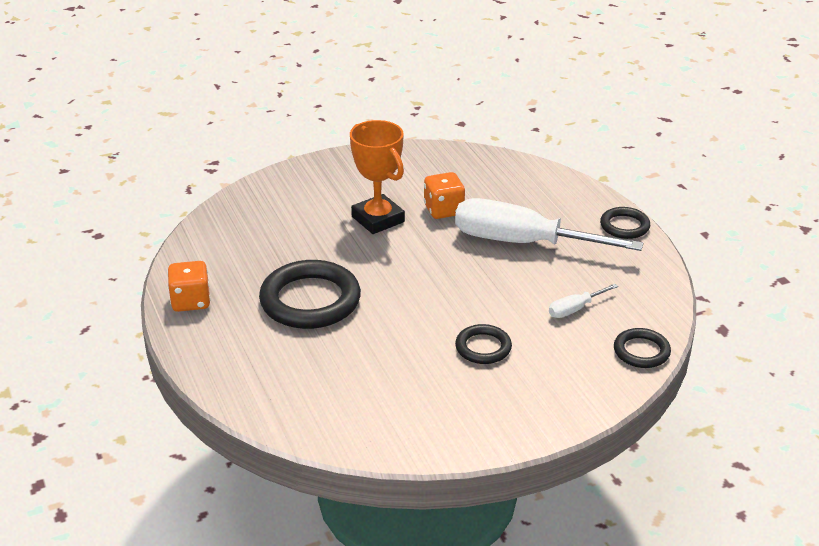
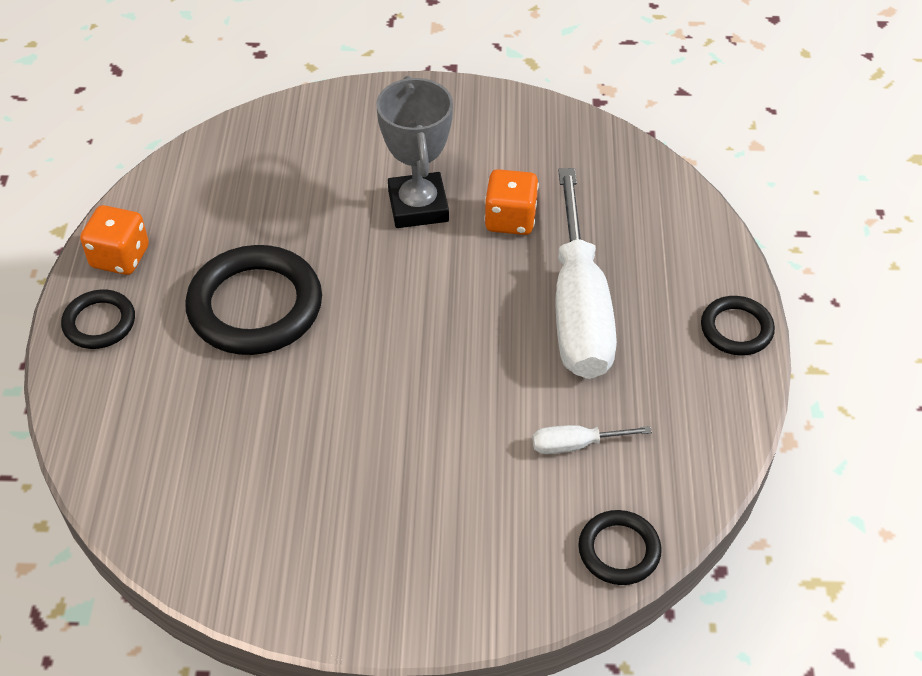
camera: 25 degrees right, 15 degrees up
orange trophy [350,120,405,234] -> grey trophy [376,76,453,228]
white screwdriver [455,198,643,251] -> white screwdriver turned 135 degrees counterclockwise [556,168,617,379]
black ring [455,324,512,364] -> black ring moved to [61,290,135,349]

